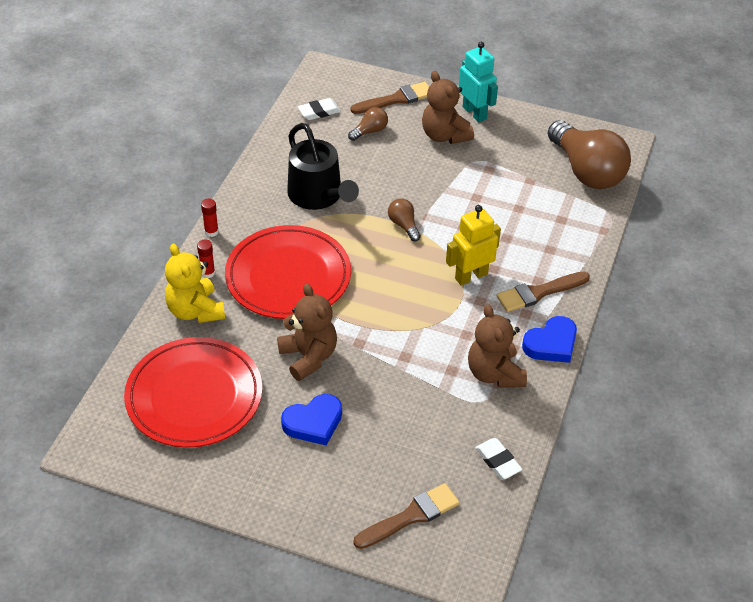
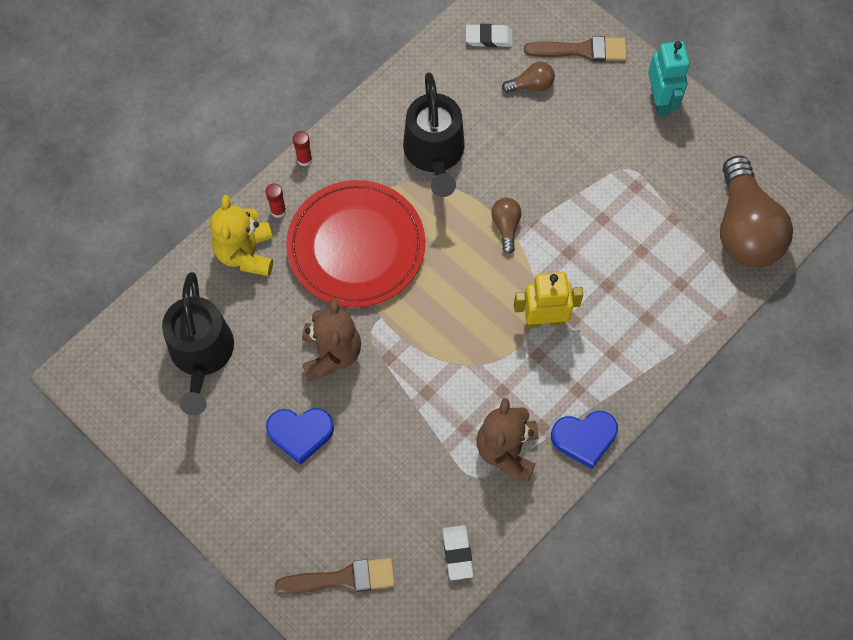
camera: 25 degrees right, 20 degrees up
red plate [124,337,262,448] -> black watering can [162,272,234,415]
brown teddy bear [422,71,474,144] -> none
brown brush [497,271,590,312] -> none

